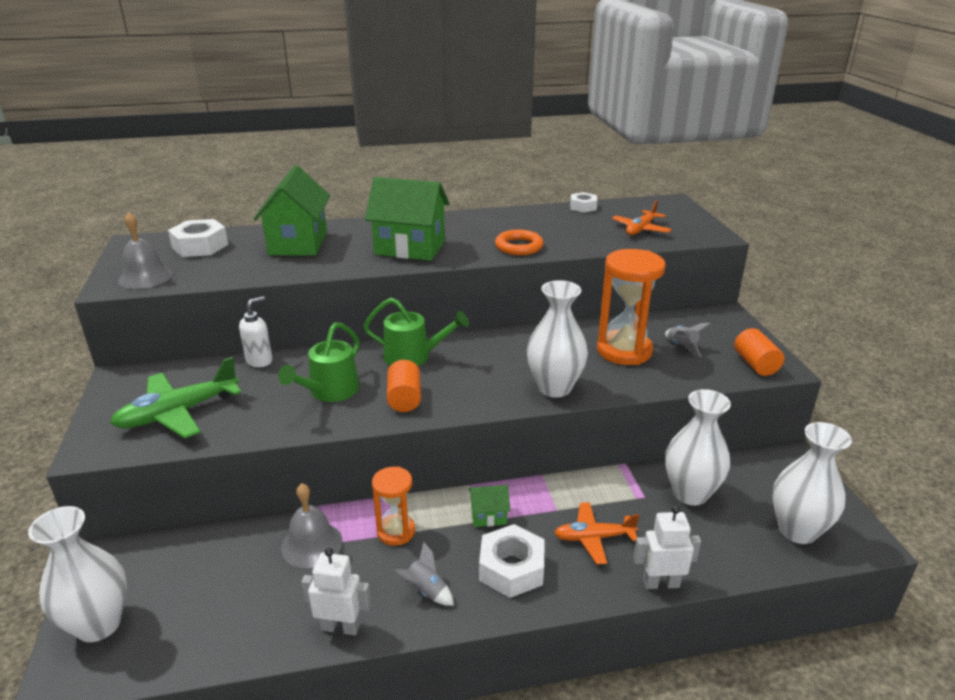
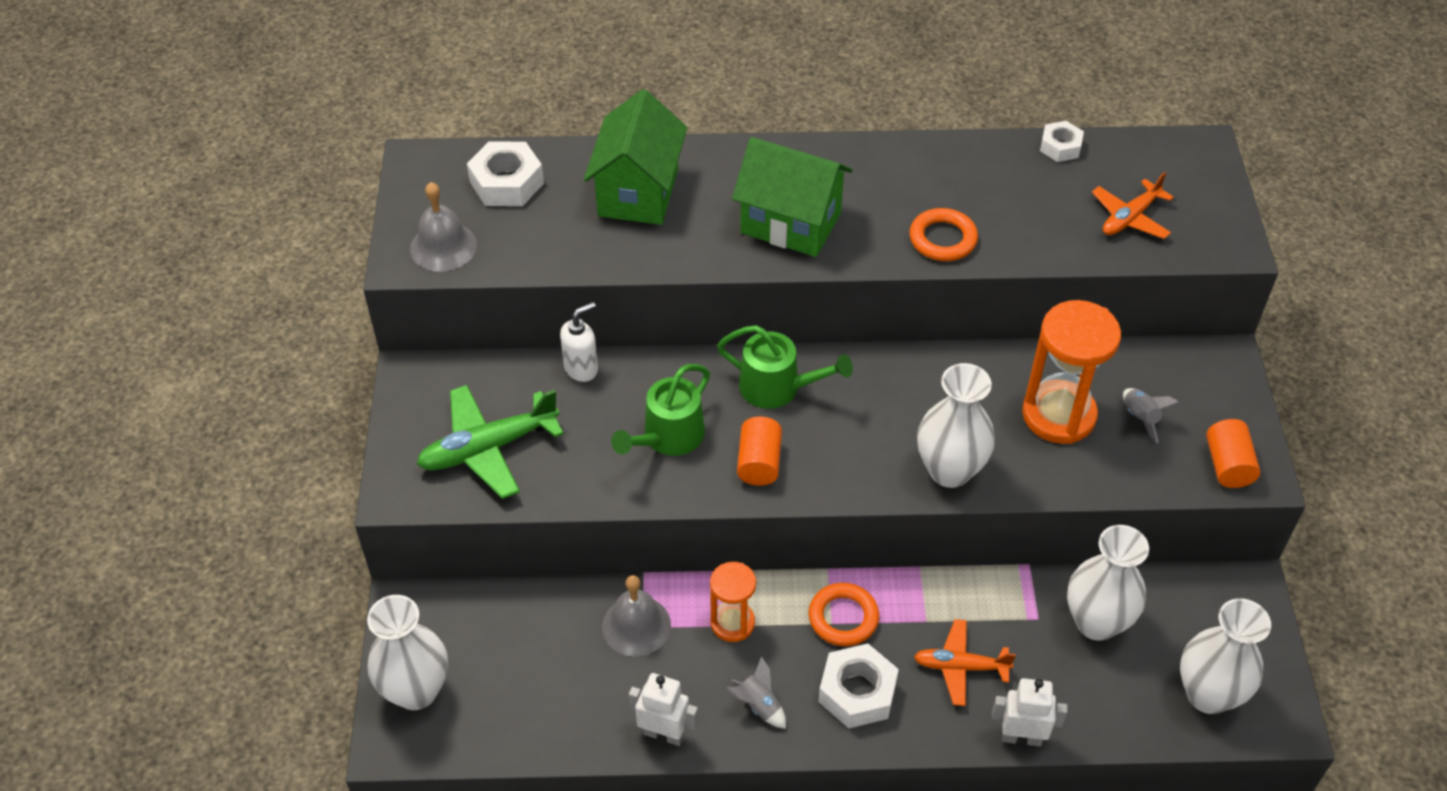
camera: 10 degrees right, 20 degrees up
green house [469,485,510,527] -> orange ring [808,583,879,646]

